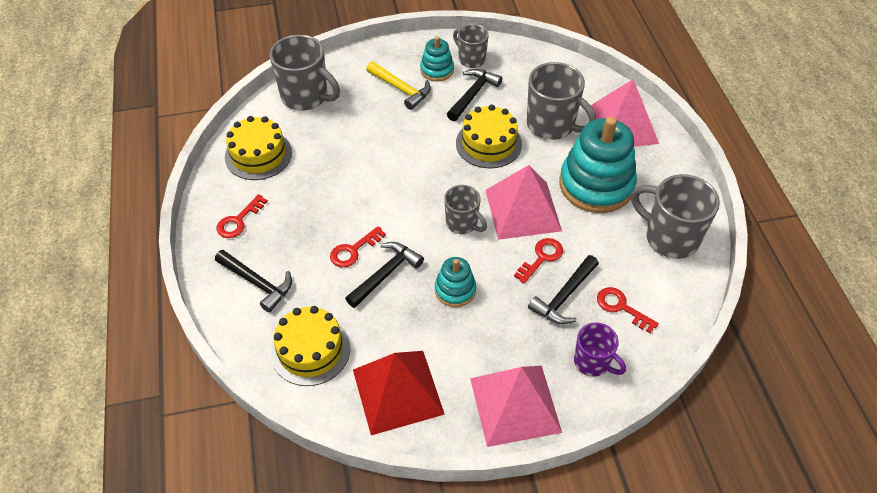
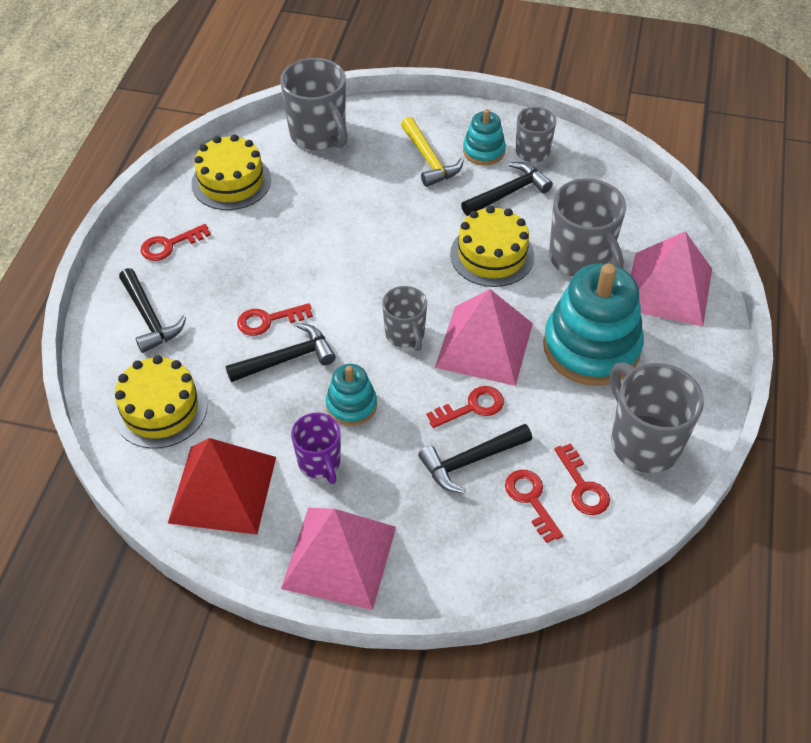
camera: 25 degrees right, 0 degrees up
purple mug [574,322,626,377] -> purple mug moved to [291,413,341,484]
none -> red key [554,443,610,515]

